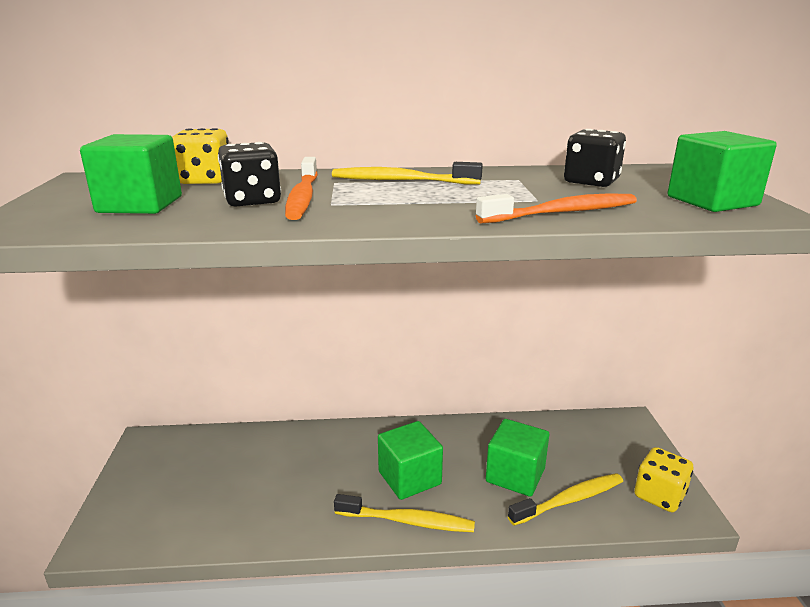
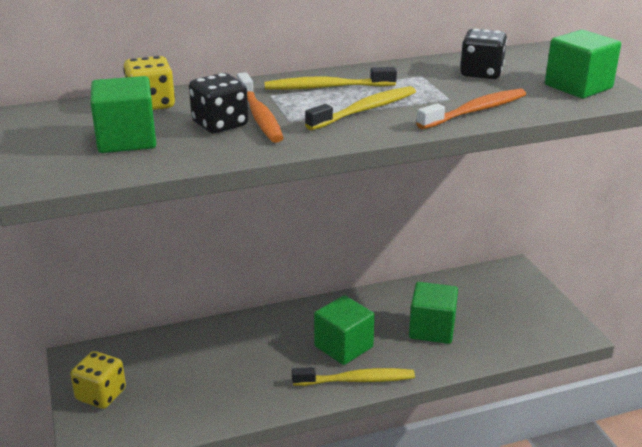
camera: 15 degrees left, 5 degrees up
yellow toothbrush [508,473,623,526] -> yellow toothbrush moved to [305,86,416,130]
yellow dice [634,447,693,512] -> yellow dice moved to [70,351,126,409]

